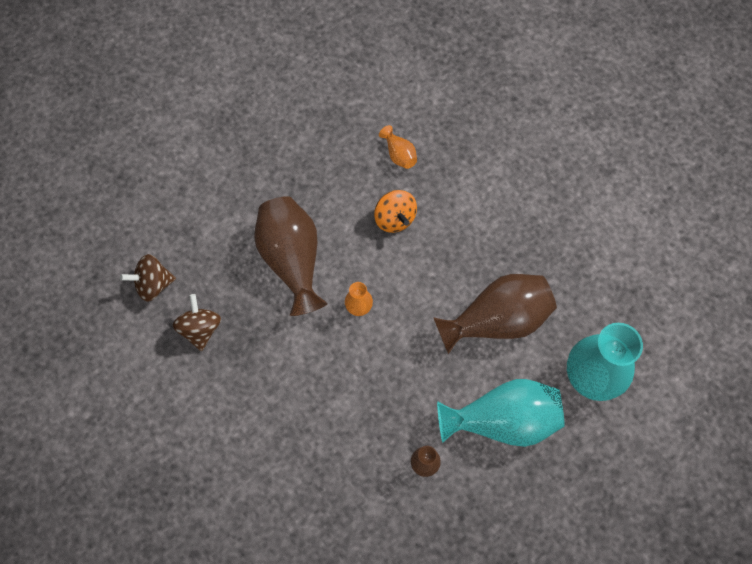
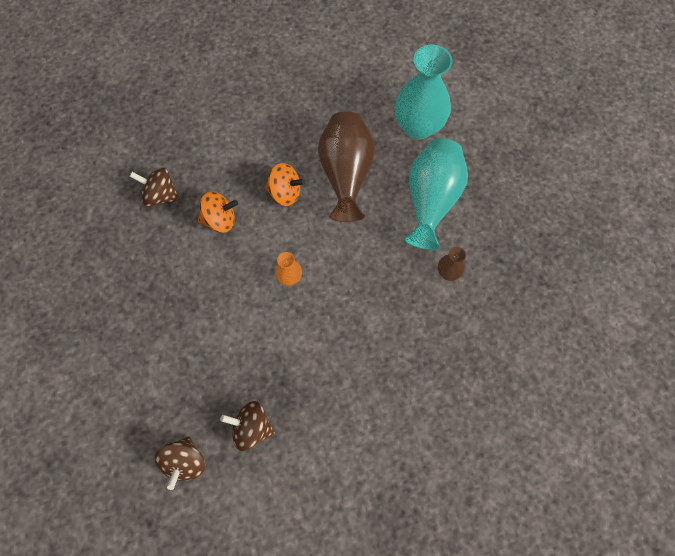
camera: 70 degrees left, 0 degrees up
brown vase [254,196,328,316] -> none
orange vase [379,125,417,169] -> brown spinning top [130,168,180,207]
none -> orange spinning top [265,163,306,206]

